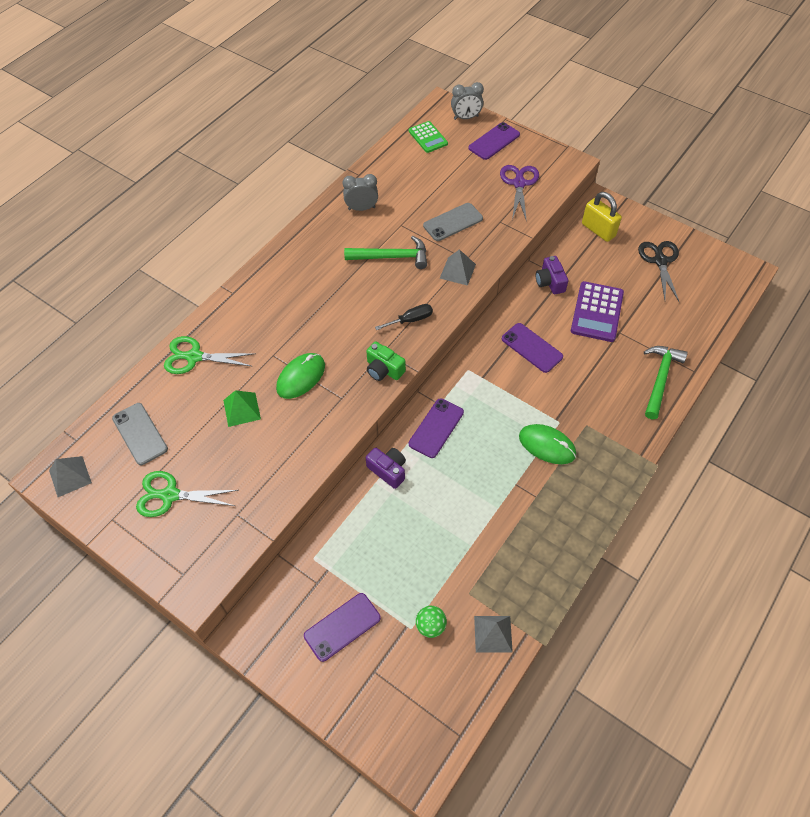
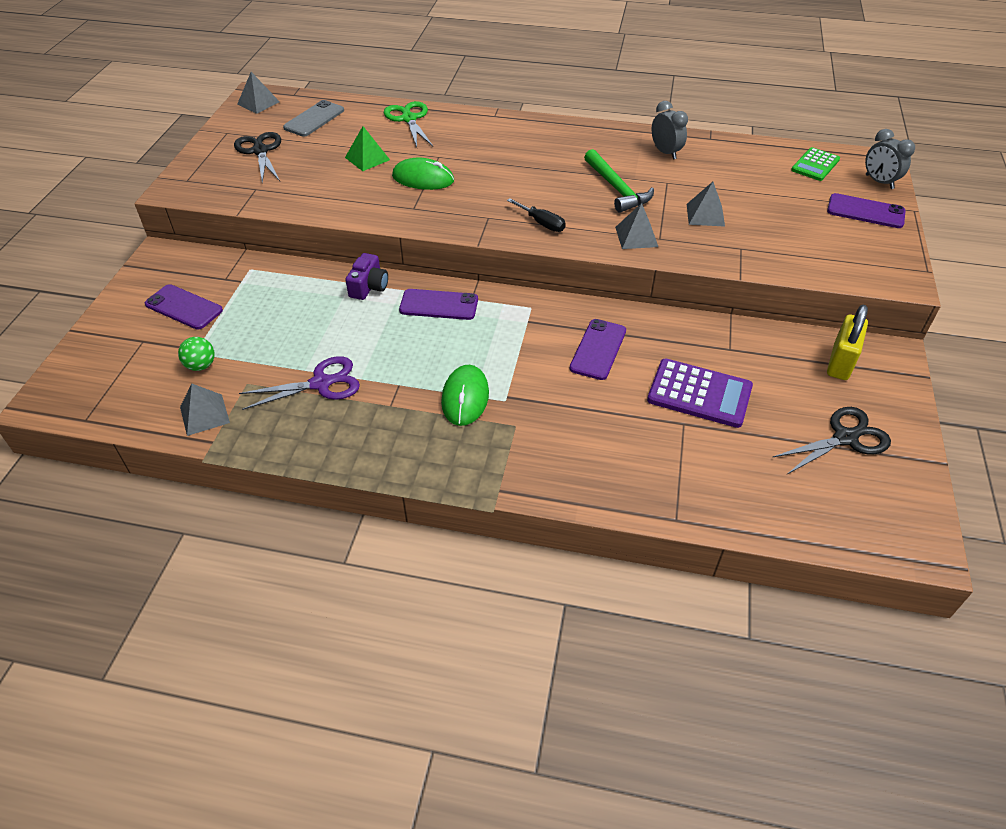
camera: 65 degrees right, 10 degrees down
green scissors [136,471,238,517] -> black scissors [234,132,281,183]
green camera [366,342,406,381] -> none
grey phone [423,203,483,241] -> grey pyramid [687,182,725,227]
purple scissors [500,165,539,222] -> purple scissors moved to [239,356,360,410]
purple camera [536,256,568,294] -> none
purple calculator [571,281,624,342] -> purple calculator turned 150 degrees counterclockwise [647,358,753,428]
green hammer [644,346,688,419] -> none

